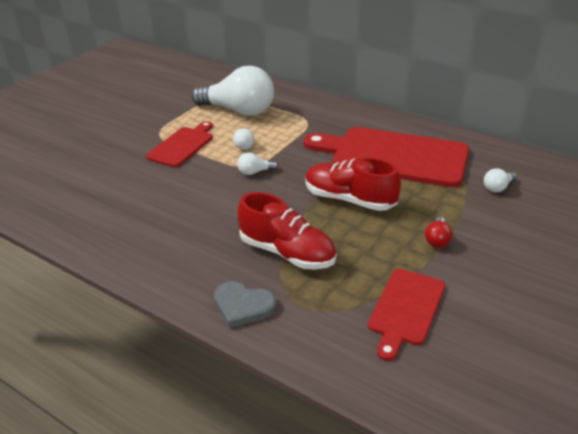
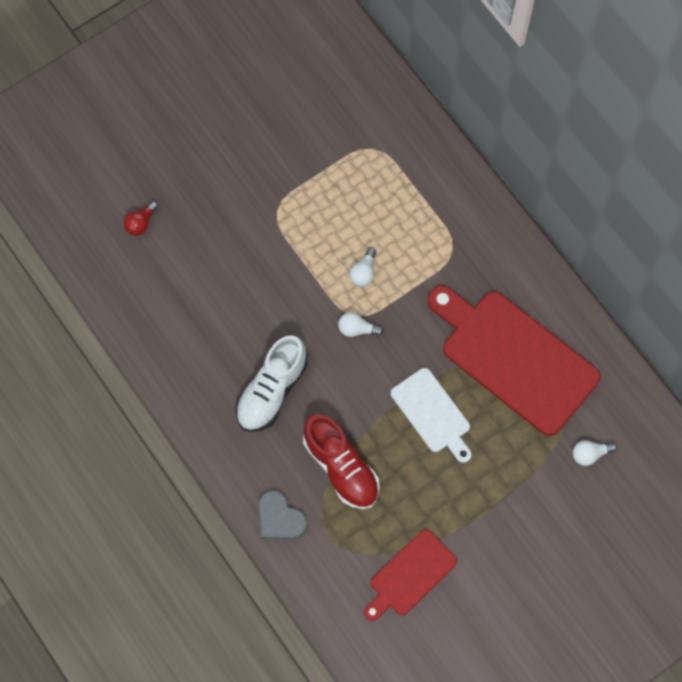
camera: 20 degrees right, 35 degrees up
red cutting board [146,121,213,167] -> none
white light bulb [192,66,274,116] -> none
red shoe [305,157,401,211] -> white cutting board [391,368,472,463]
red light bulb [425,217,452,248] -> red light bulb moved to [124,201,158,236]
none -> white shoe [235,335,308,432]

